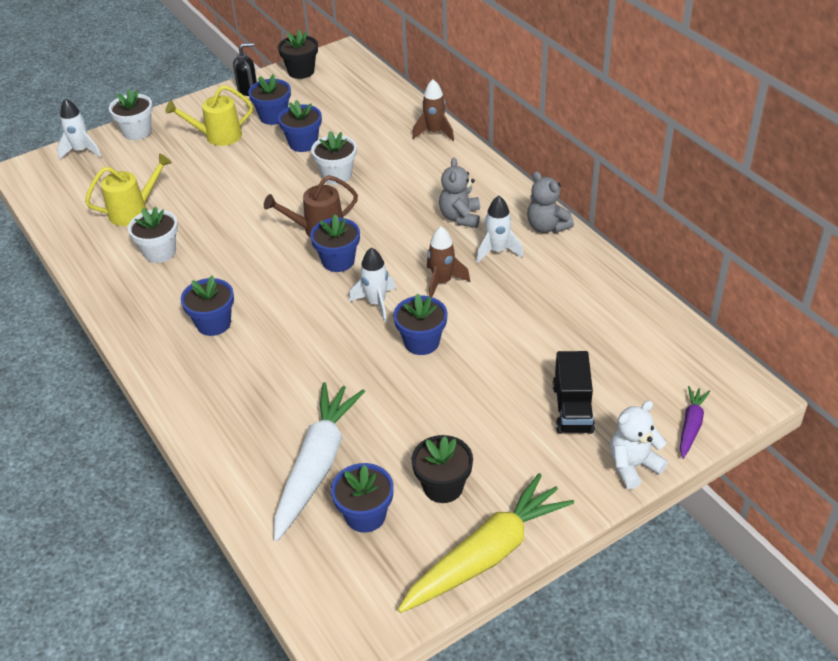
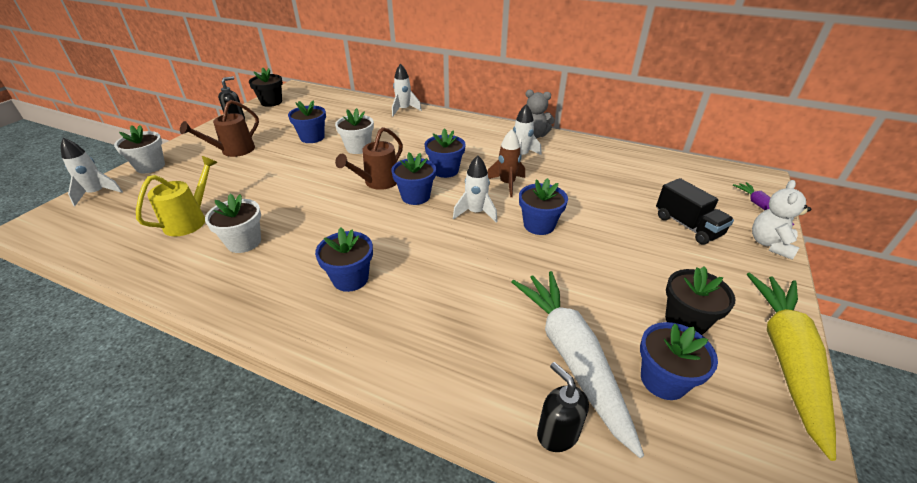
camera: 35 degrees left, 5 degrees down
yellow watering can [165,85,253,146] -> brown watering can [180,100,259,157]
blue flower pot [248,74,291,125] -> blue flower pot moved to [425,128,466,178]
brown rocket [412,79,454,141] -> white rocket [392,63,422,116]
grey teddy bear [439,158,480,228] -> none
none -> black soap dispenser [537,362,589,452]

